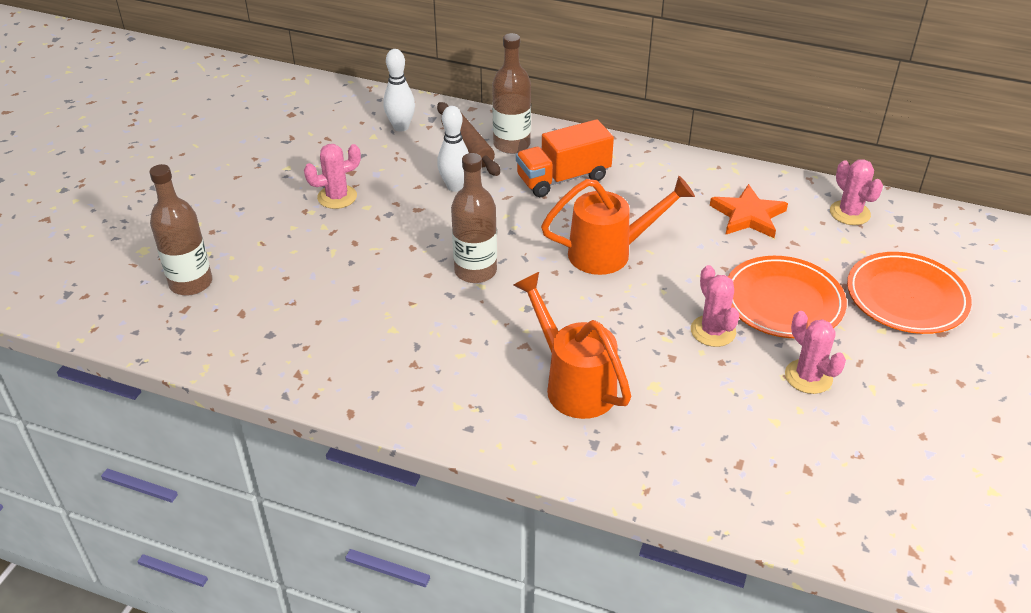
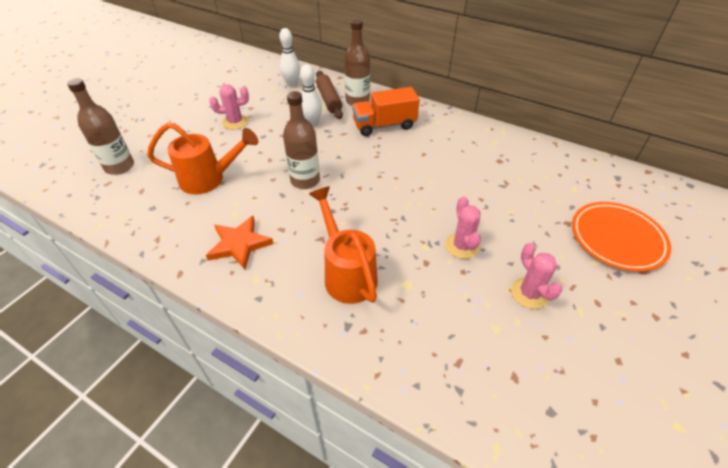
camera: 10 degrees right, 5 degrees up
orange watering can [541,176,695,275] -> orange watering can moved to [147,122,258,194]
orange star [710,184,788,238] -> orange star moved to [206,216,274,269]
orange plate [728,256,847,338] -> none
pink cactus [830,159,883,225] -> none

